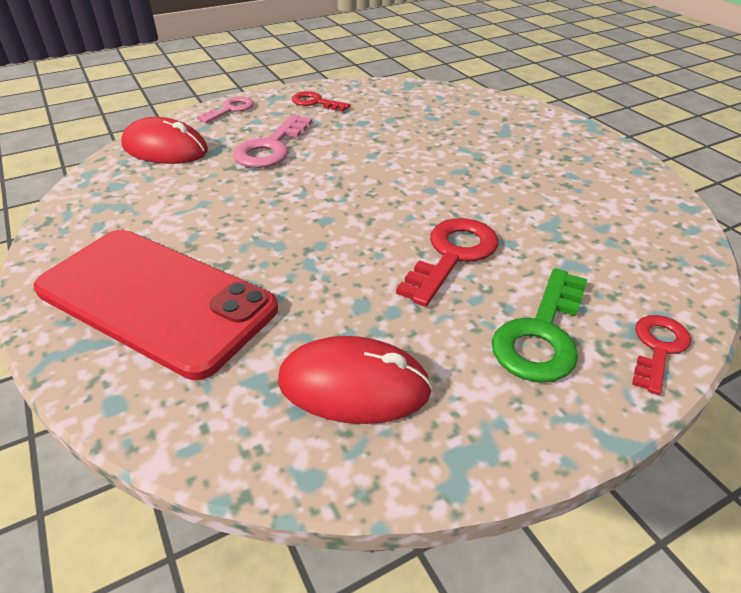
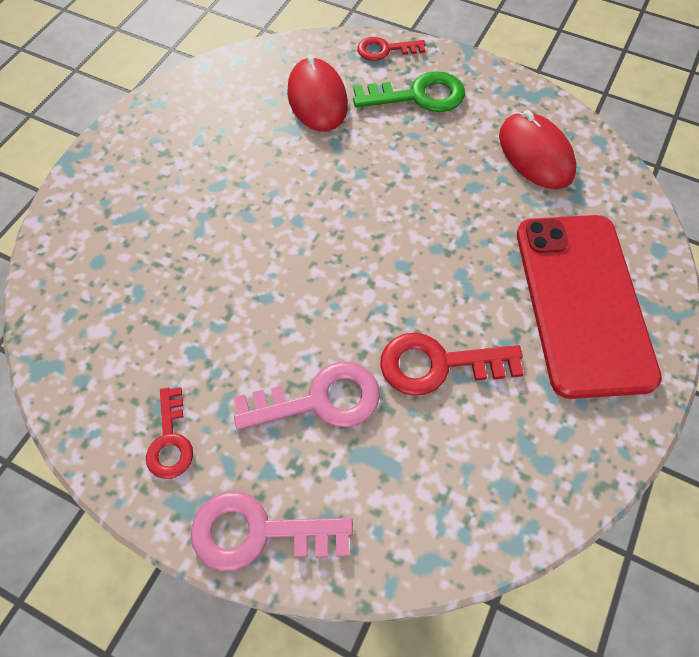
camera: 125 degrees left, 20 degrees up
red mouse [121,117,208,164] -> red mouse moved to [287,55,348,132]
pink key [197,96,254,123] -> pink key [191,491,353,571], size x1.57
red key [396,218,498,307] -> red key moved to [380,333,524,396]

